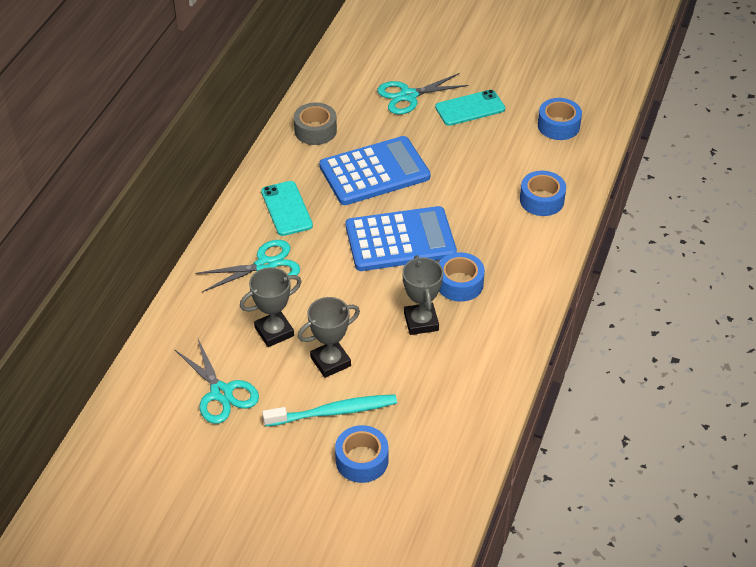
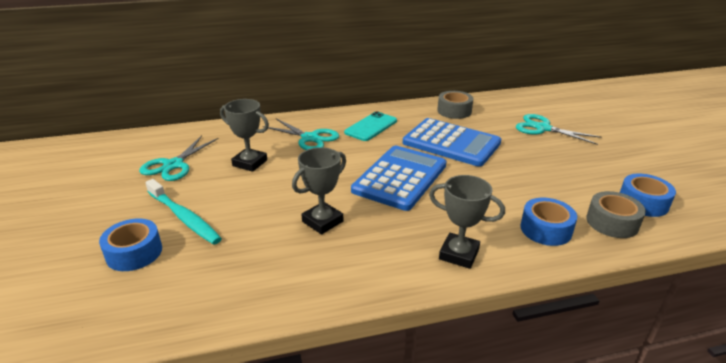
camera: 55 degrees right, 15 degrees down
grey trophy [298,297,360,378] -> grey trophy moved to [429,175,505,269]
blue calculator [346,206,457,271] -> blue calculator turned 105 degrees counterclockwise [351,146,446,211]
turquoise phone [435,90,505,126] -> none
blue tape [439,252,485,302] -> none
none -> grey tape [586,191,646,238]

